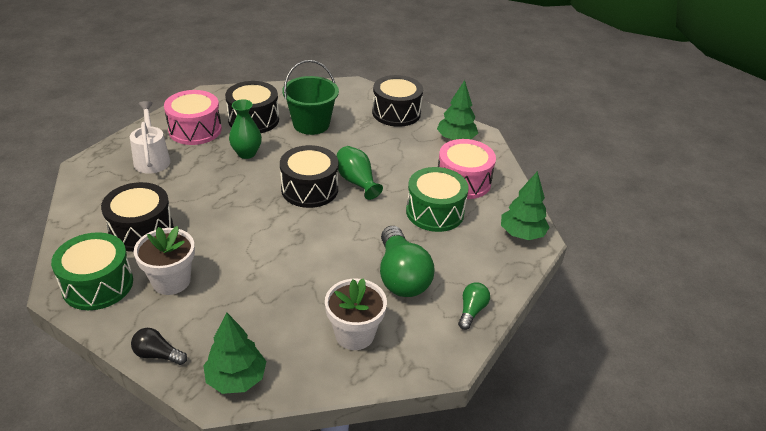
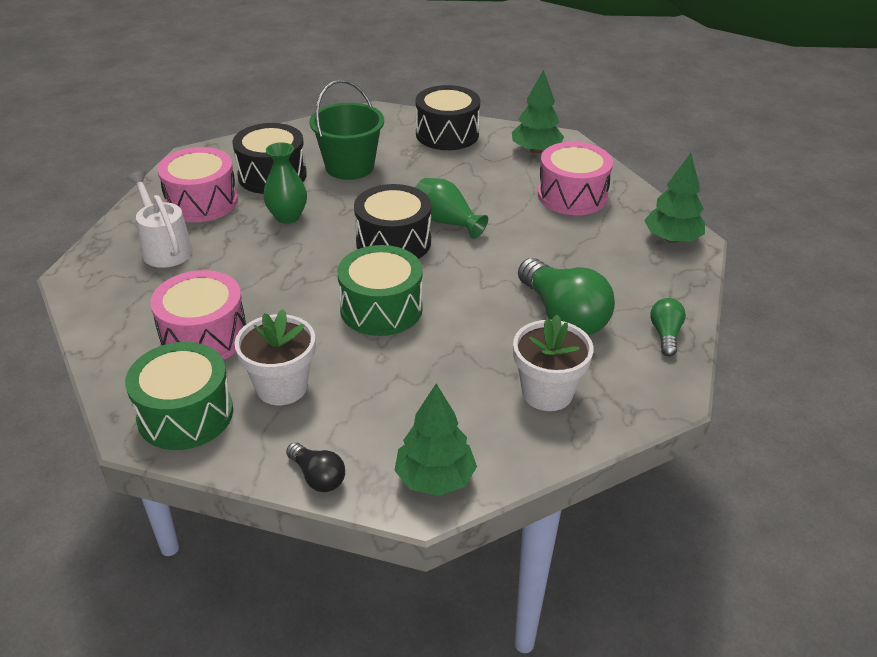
camera: 15 degrees left, 0 degrees up
black drum [101,182,174,252] -> pink drum [150,270,246,360]
black light bulb [131,328,187,365] -> black light bulb turned 135 degrees counterclockwise [286,442,345,492]
green drum [406,167,469,232] -> green drum moved to [337,245,423,336]

